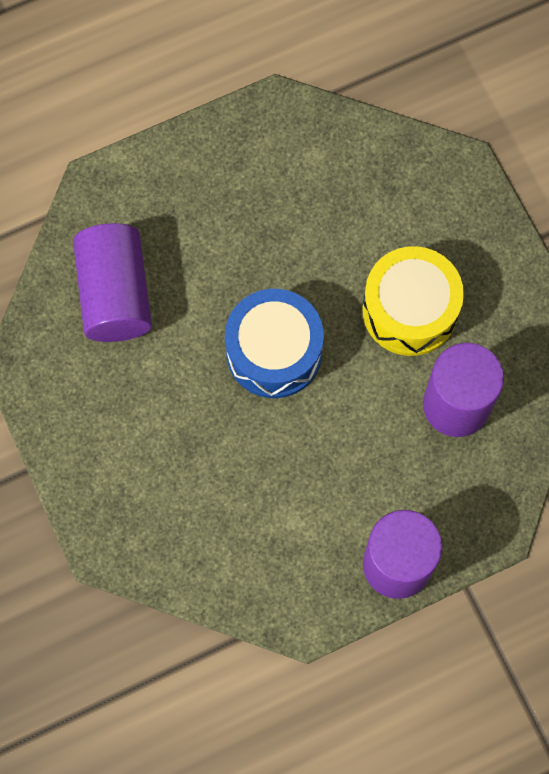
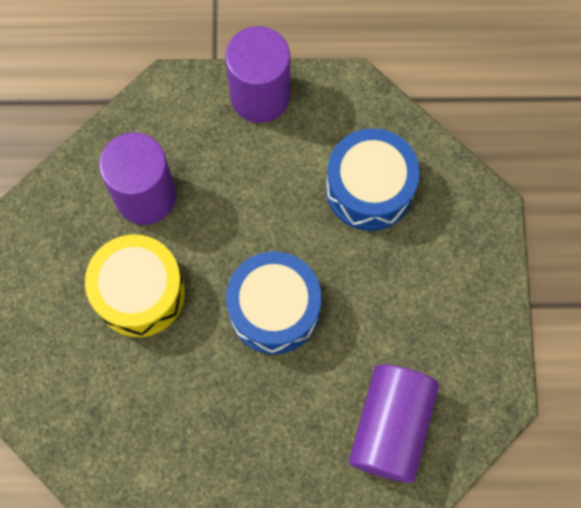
camera: 155 degrees left, 0 degrees up
none -> blue drum [326,128,420,231]

